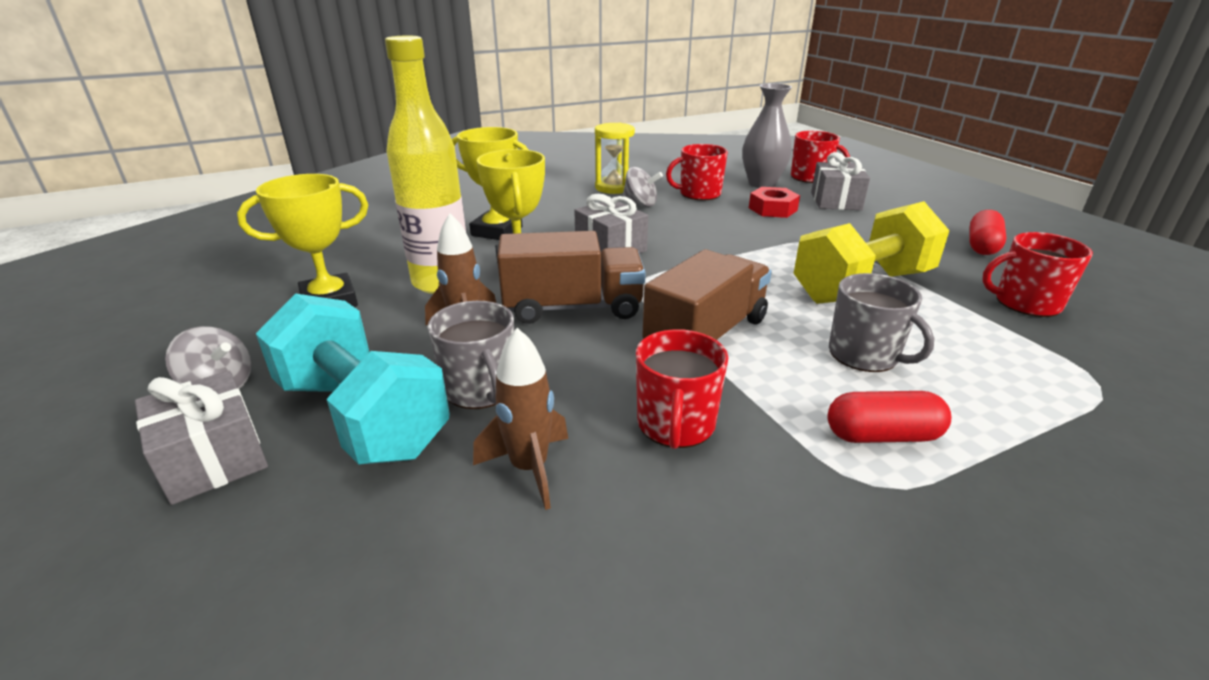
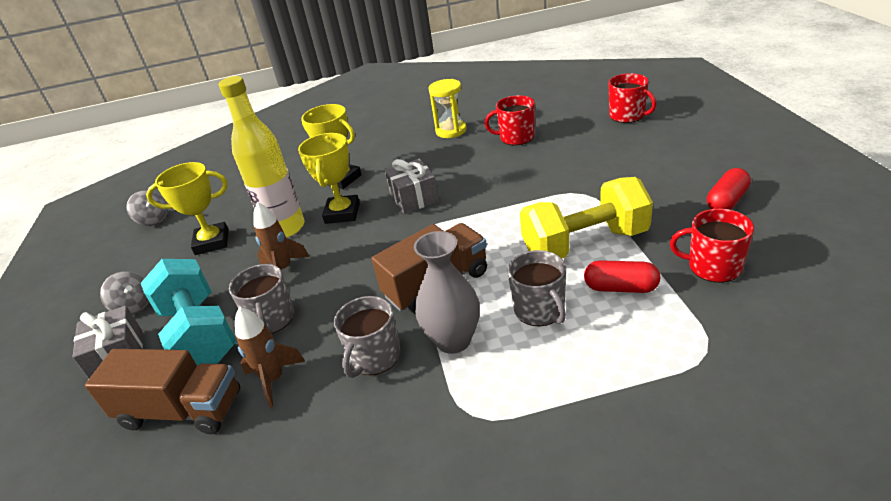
camera: 20 degrees right, 5 degrees up
brown truck [497,231,646,324] -> brown truck moved to [85,349,240,434]
grey spinning top [622,167,663,207] -> grey spinning top moved to [126,190,168,226]
red mug [636,329,728,449] -> grey mug [334,296,401,378]
grey vase [742,83,792,188] -> grey vase moved to [414,231,480,354]
red nut [749,187,800,218] -> none
grey gift [811,152,870,210] -> none
red capsule [827,391,951,443] -> red capsule moved to [584,260,660,293]

